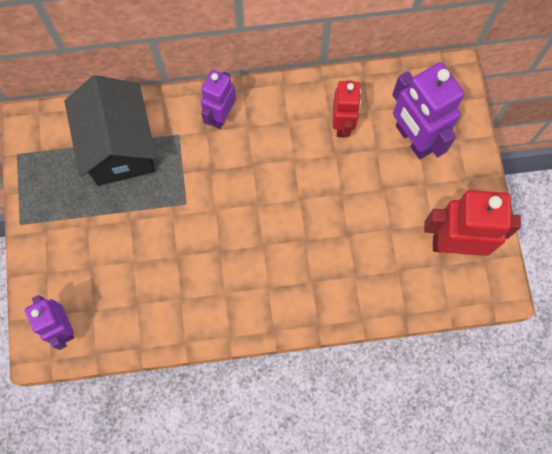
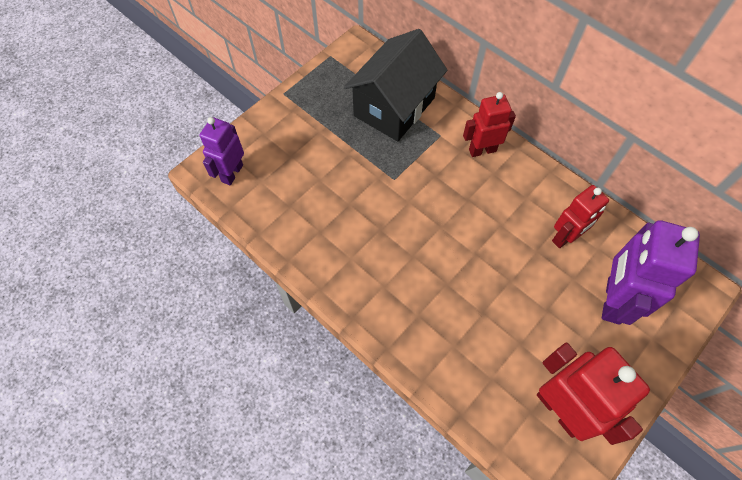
camera: 50 degrees right, 10 degrees down
purple robot [201,70,236,129] -> red robot [463,92,516,157]

